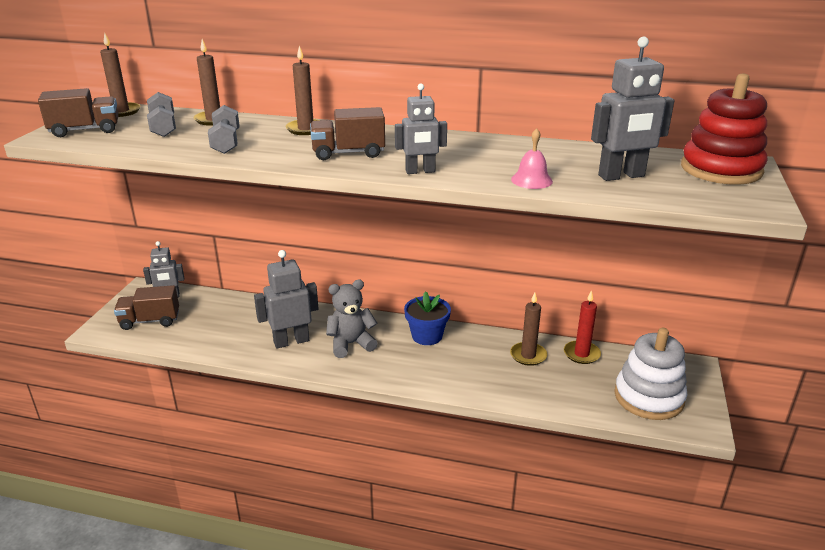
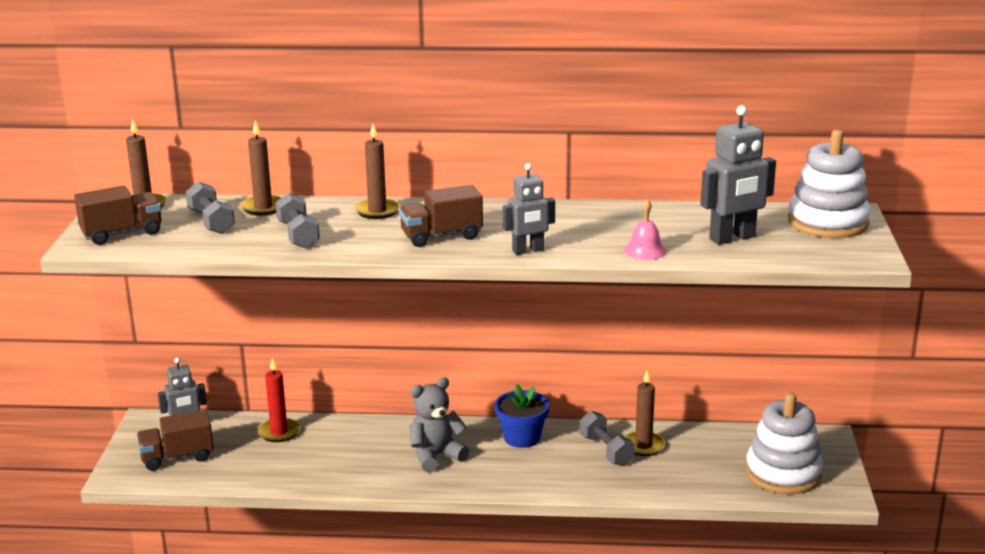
camera: 10 degrees left, 5 degrees down
grey robot [254,250,318,349] -> none
red candle [564,290,601,364] -> red candle moved to [258,358,300,442]
red stacking toy [681,73,767,185] -> white stacking toy [788,130,871,238]
none -> grey dumbbell [580,411,635,466]

